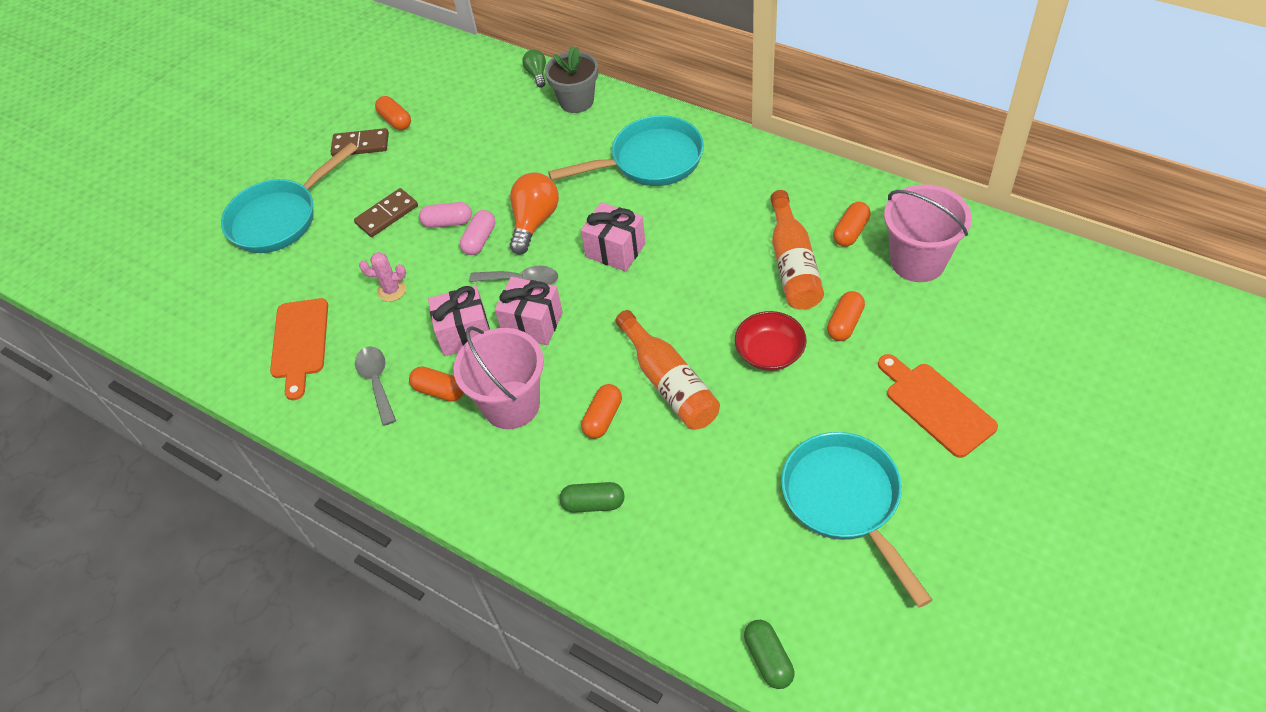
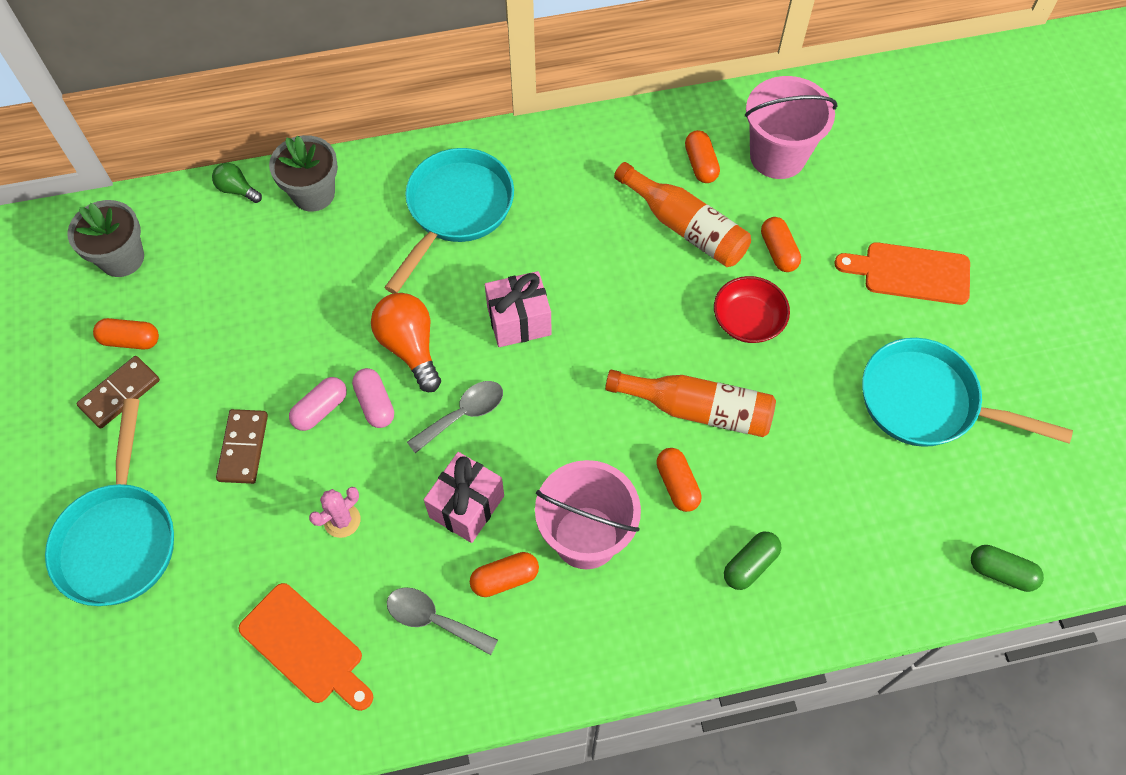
camera: 50 degrees left, 10 degrees up
pink gift [495,277,563,345] -> none
none -> grey flower pot [67,200,144,277]

